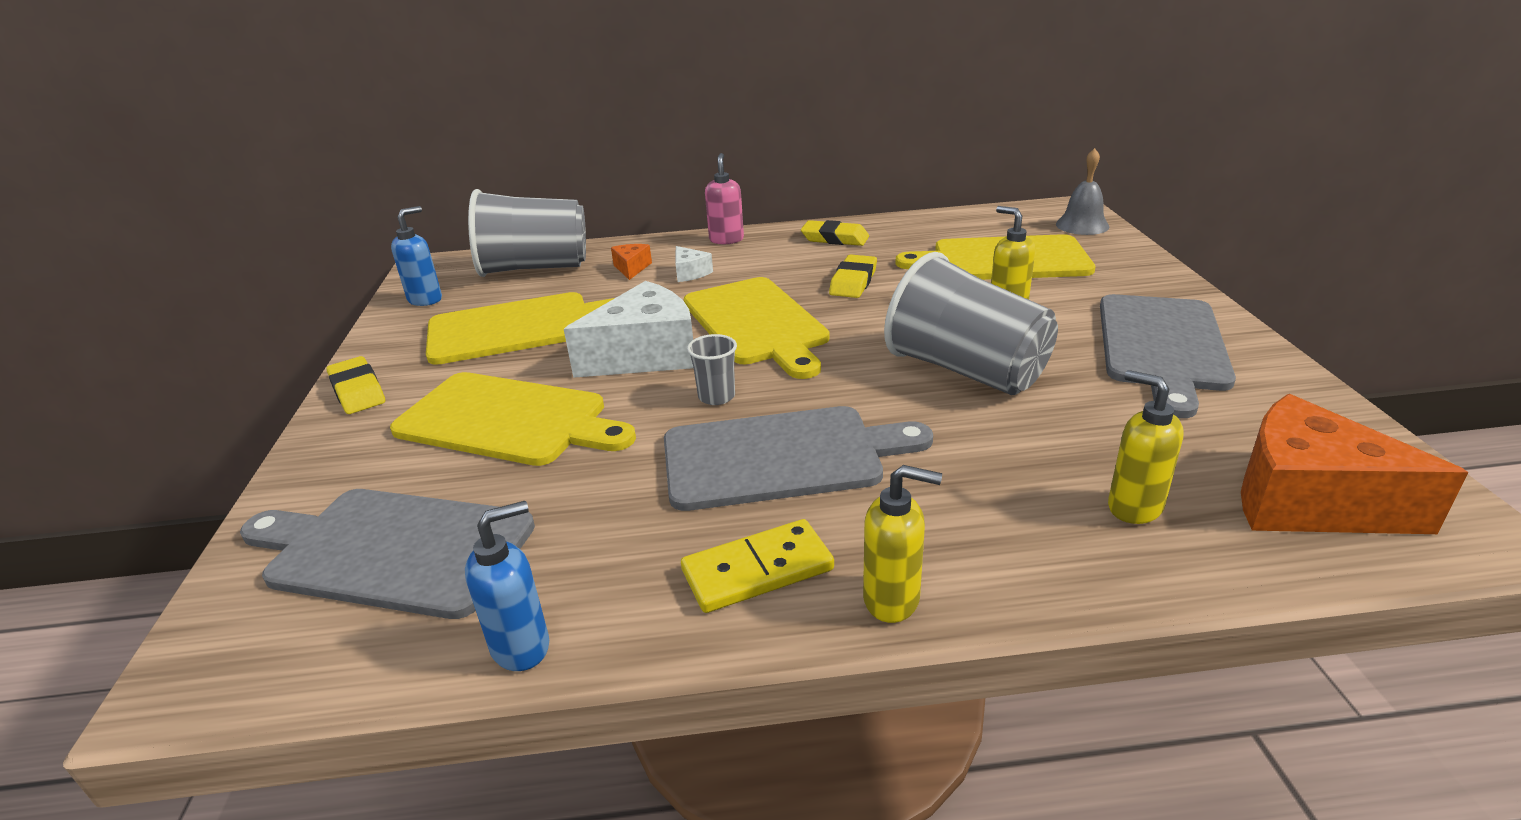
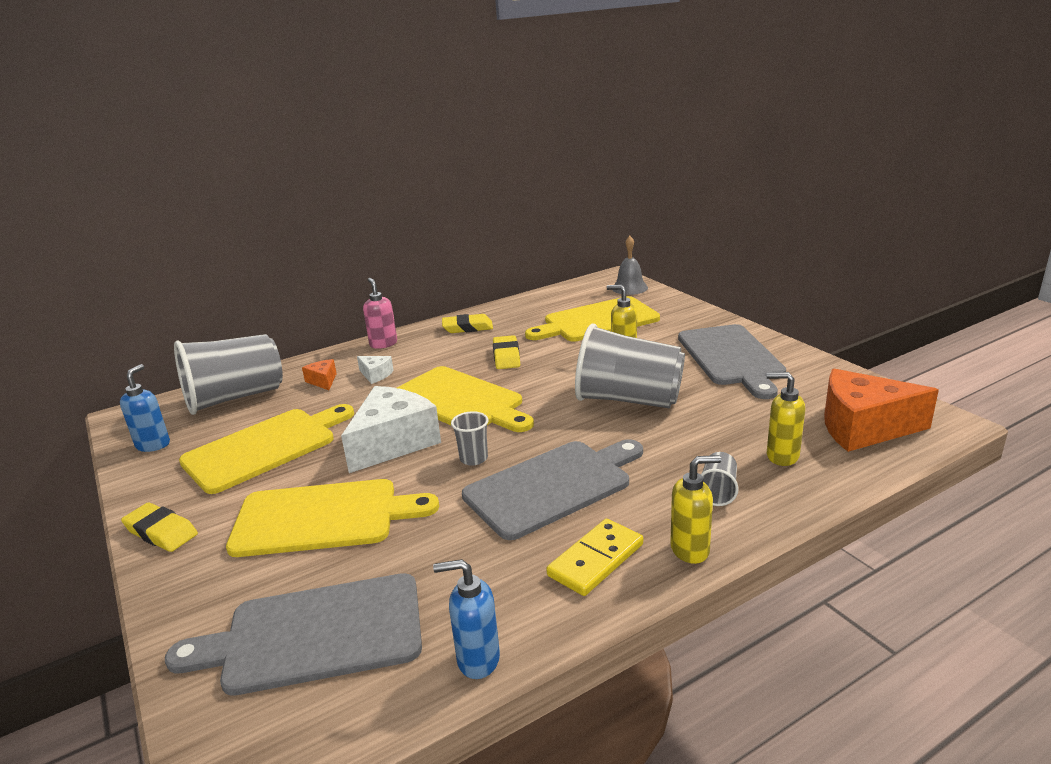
camera: 25 degrees left, 5 degrees down
blue soap dispenser [465,501,549,671] -> blue soap dispenser turned 120 degrees counterclockwise [433,559,500,679]
none -> grey cup [701,452,739,506]

